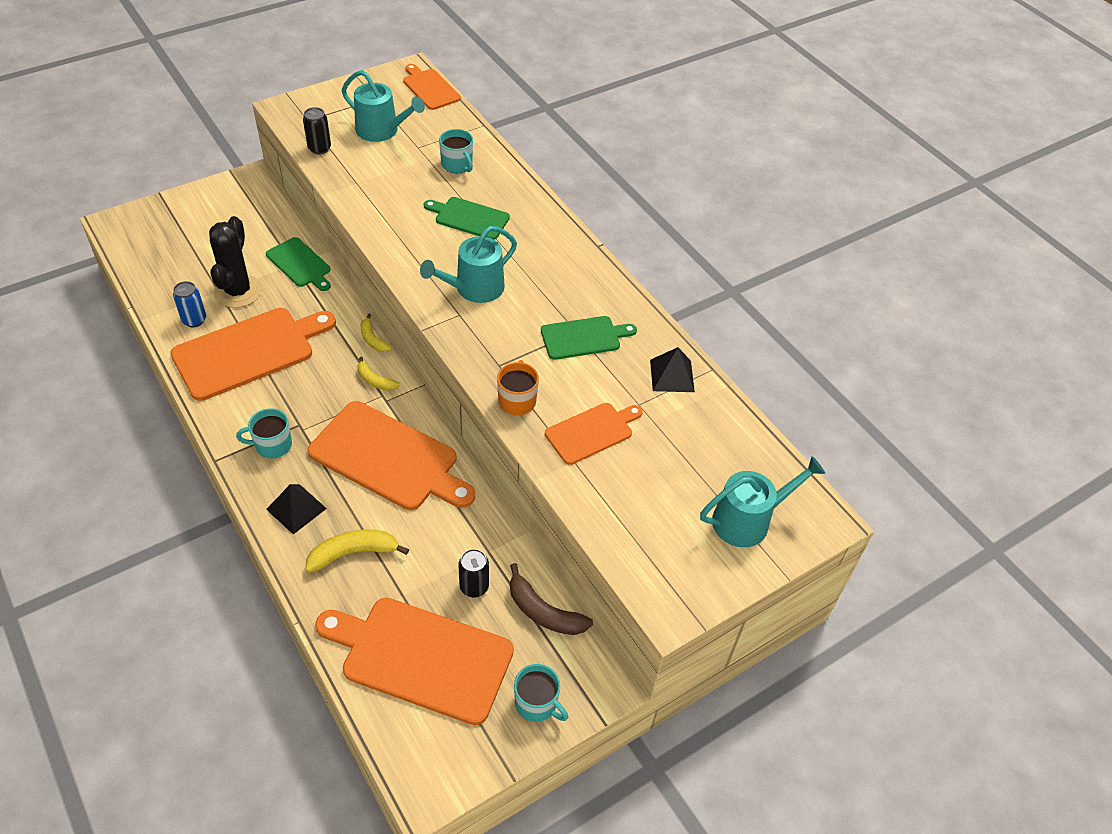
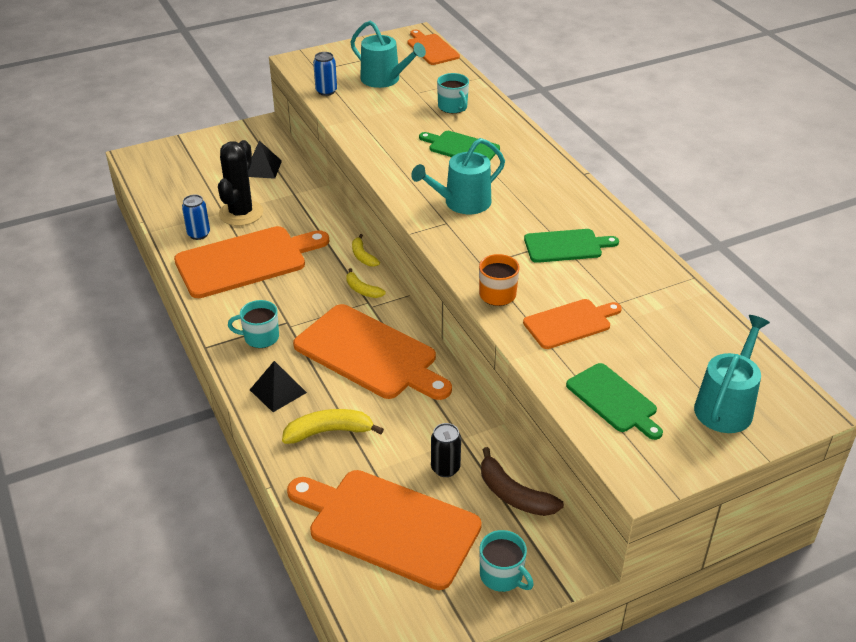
camera: 10 degrees right, 10 degrees down
green cutting board [266,237,331,291] -> green cutting board moved to [566,363,663,440]
black can [303,107,331,154] -> blue can [313,52,337,96]
black pyramid [650,347,695,392] -> black pyramid moved to [248,140,282,179]
turquoise watering can [700,456,825,547] -> turquoise watering can turned 45 degrees counterclockwise [694,315,770,433]

